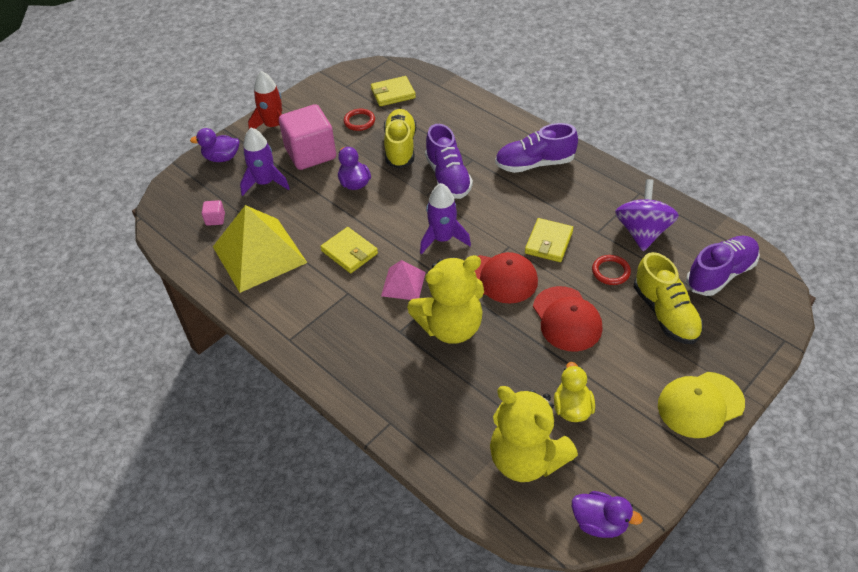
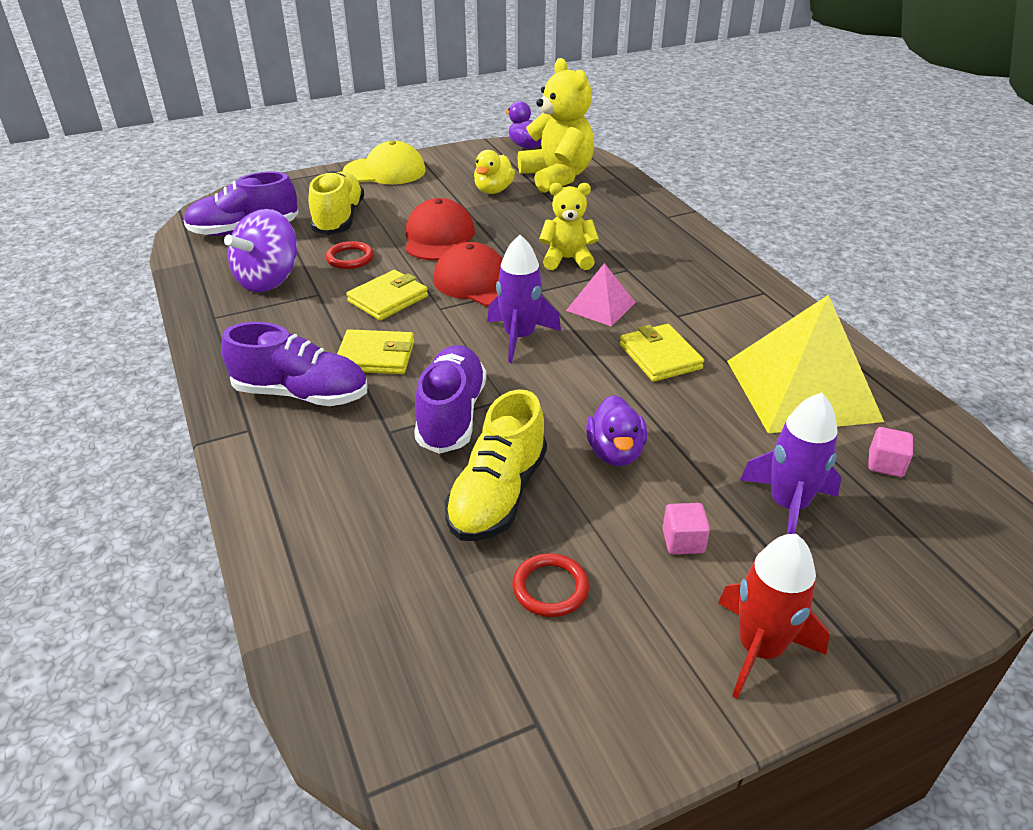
camera: 160 degrees left, 10 degrees down
purple duck [190,128,239,162] -> none
pink cube [279,104,336,170] -> pink cube [662,503,710,554], size x0.40
yellow wallet [371,76,416,106] -> yellow wallet moved to [337,329,414,374]
yellow teddy bear [407,255,484,344] -> yellow teddy bear [539,183,599,270], size x0.61

